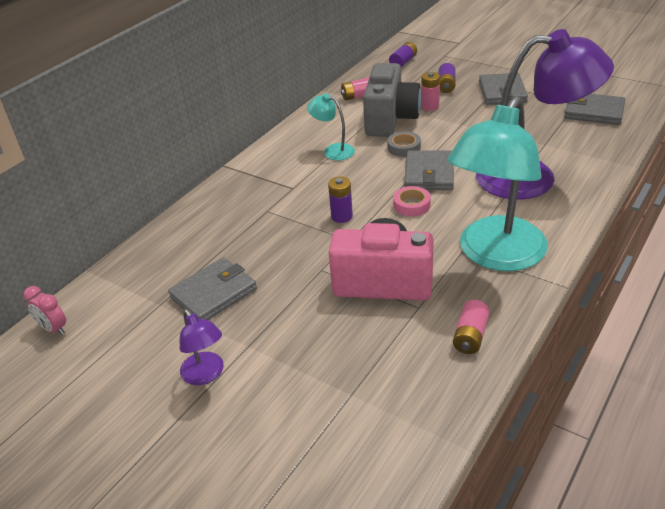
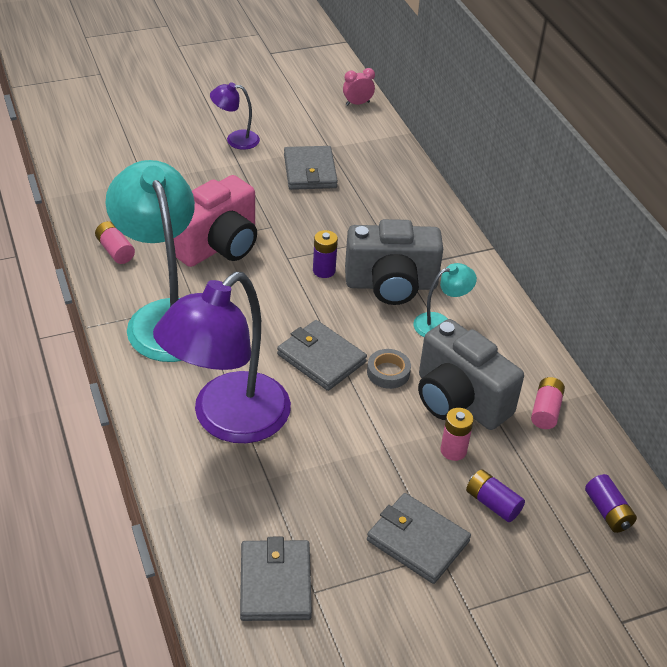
camera: 120 degrees right, 5 degrees up
pink tape [393,186,431,217] -> none
grey wallet [564,94,625,125] -> grey wallet turned 60 degrees counterclockwise [240,537,312,621]
none -> grey camera [345,219,443,305]

